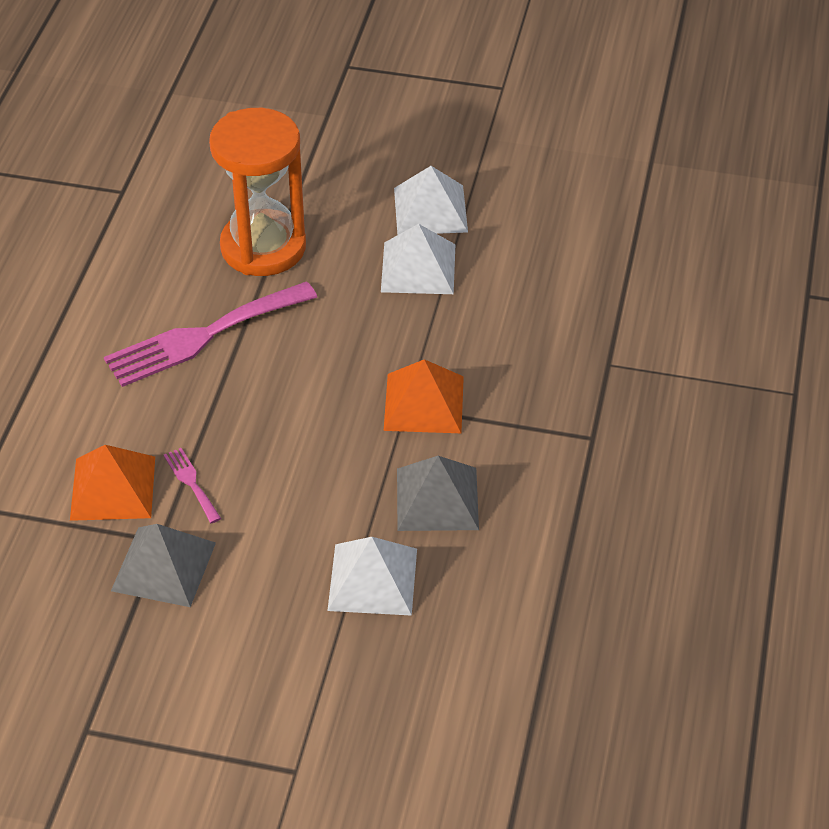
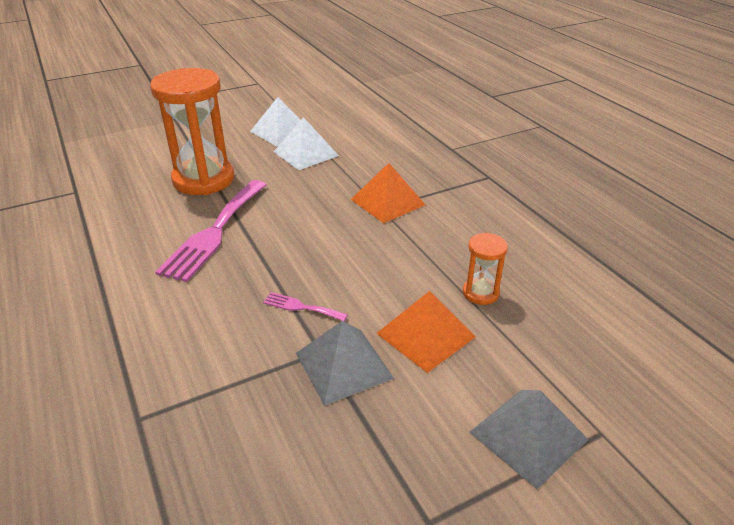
camera: 40 degrees left, 10 degrees down
orange pyramid [70,445,155,521] -> orange pyramid moved to [376,291,476,373]
white pyramid [327,537,417,616] -> orange hourglass [463,233,508,305]
grey pyramid [397,456,479,531] -> grey pyramid moved to [469,390,589,489]

